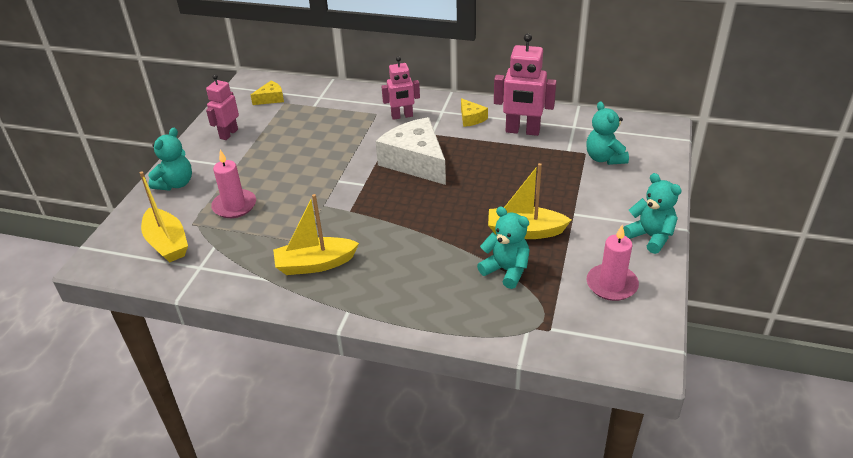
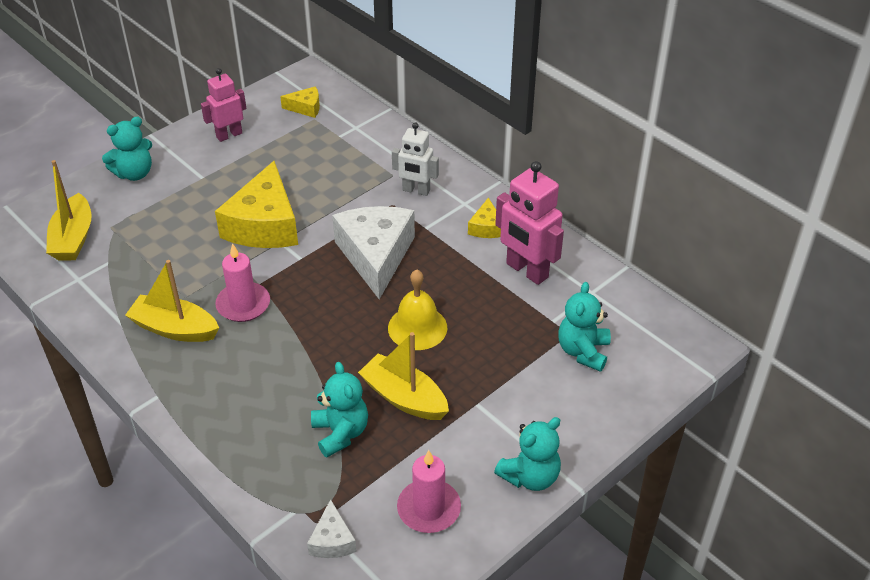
camera: 30 degrees right, 5 degrees up
pink candle [211,150,256,218] -> pink candle moved to [215,243,270,322]
pink robot [381,56,420,120] -> white robot [392,122,439,196]
turquoise teddy bear [623,173,682,254] -> turquoise teddy bear turned 60 degrees clockwise [494,417,561,491]
none -> yellow cheese [215,161,298,248]
none -> white cheese [307,499,357,558]
none -> yellow bell [388,269,447,350]

